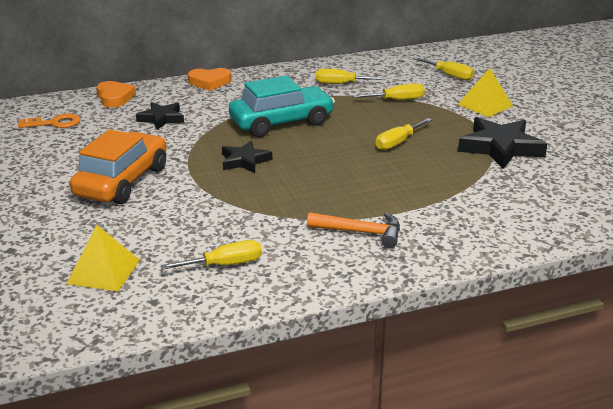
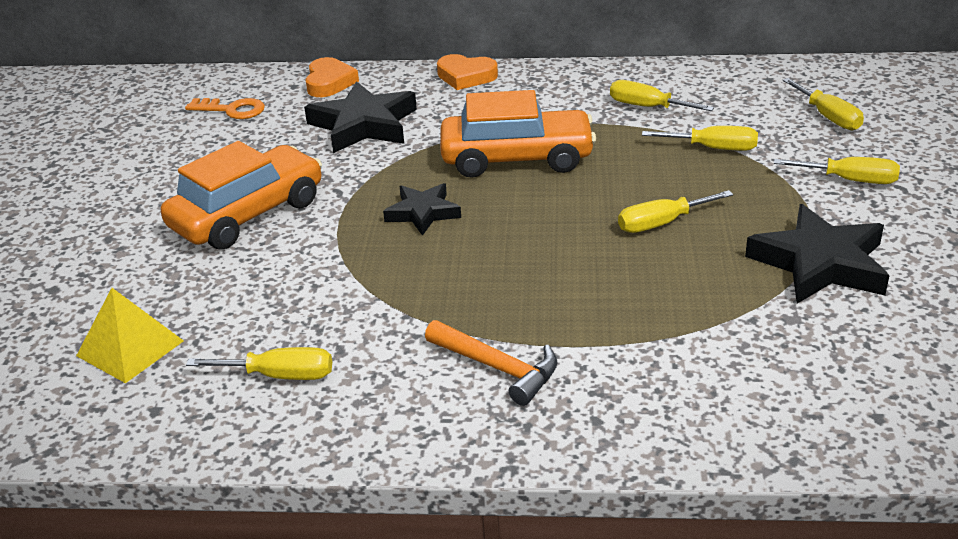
camera: 25 degrees right, 5 degrees up
black star [136,102,184,130] -> black star [304,81,417,153], size x1.67
turquoise car [229,76,335,137] -> orange car [440,90,596,178]
yellow pyramid [457,68,513,117] -> yellow screwdriver [774,157,900,184]

